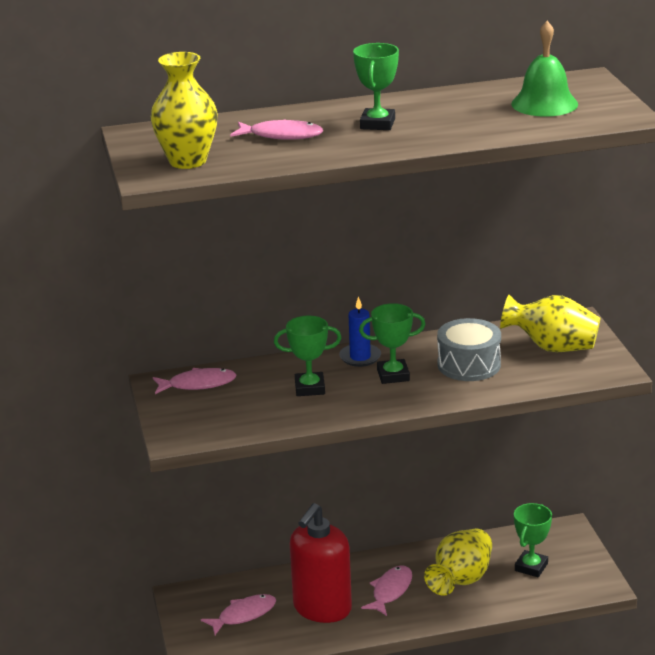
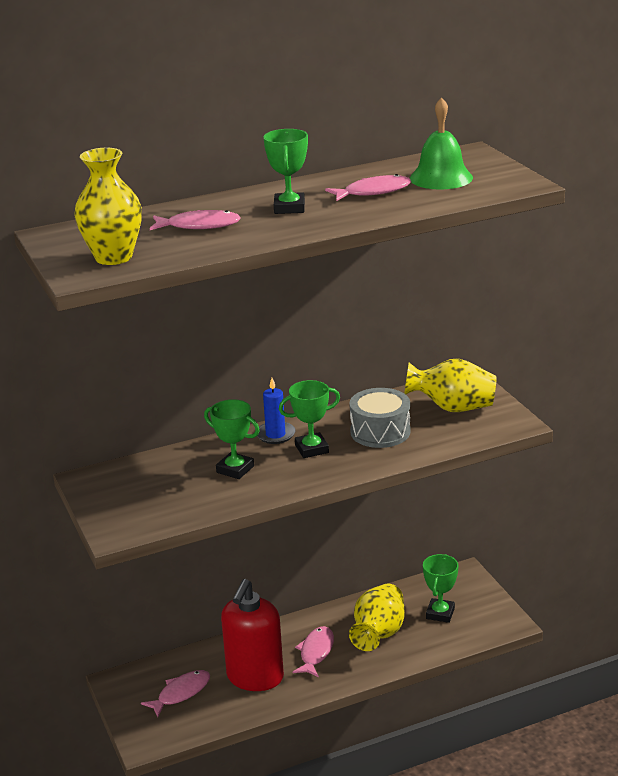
camera: 10 degrees left, 0 degrees up
pink fish [153,368,236,394] -> pink fish moved to [325,174,411,201]
green trophy [274,316,341,396] -> green trophy turned 45 degrees clockwise [204,399,260,479]

